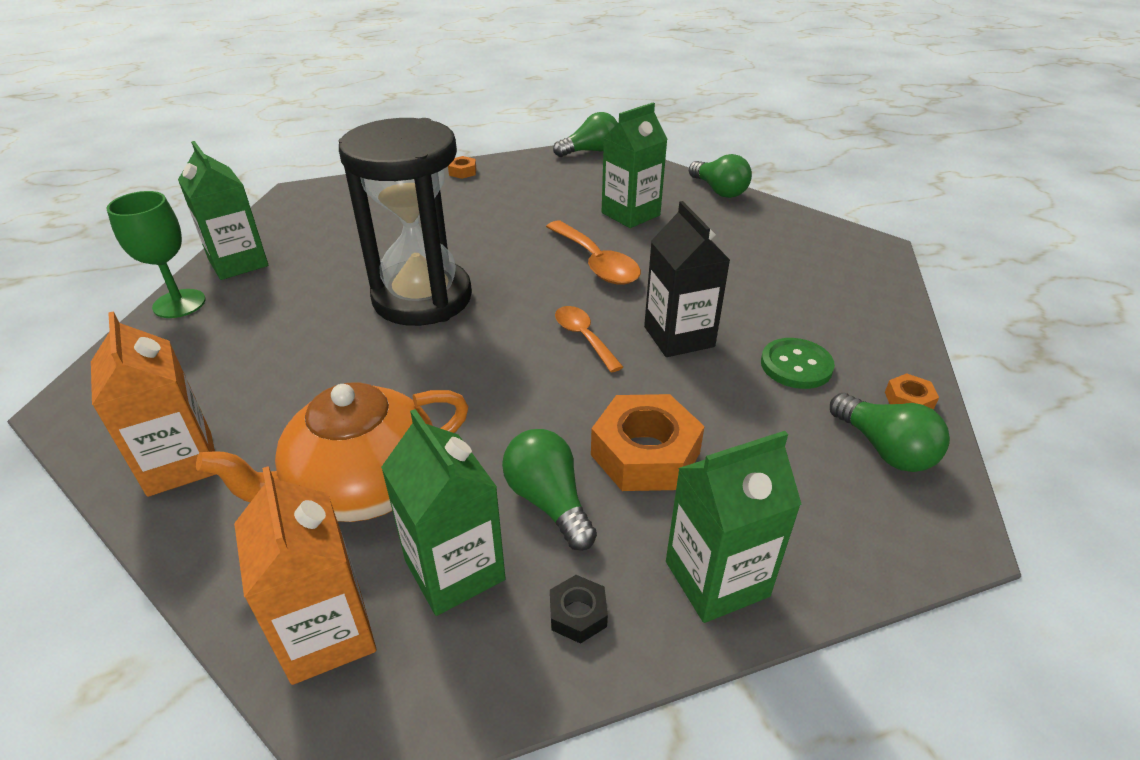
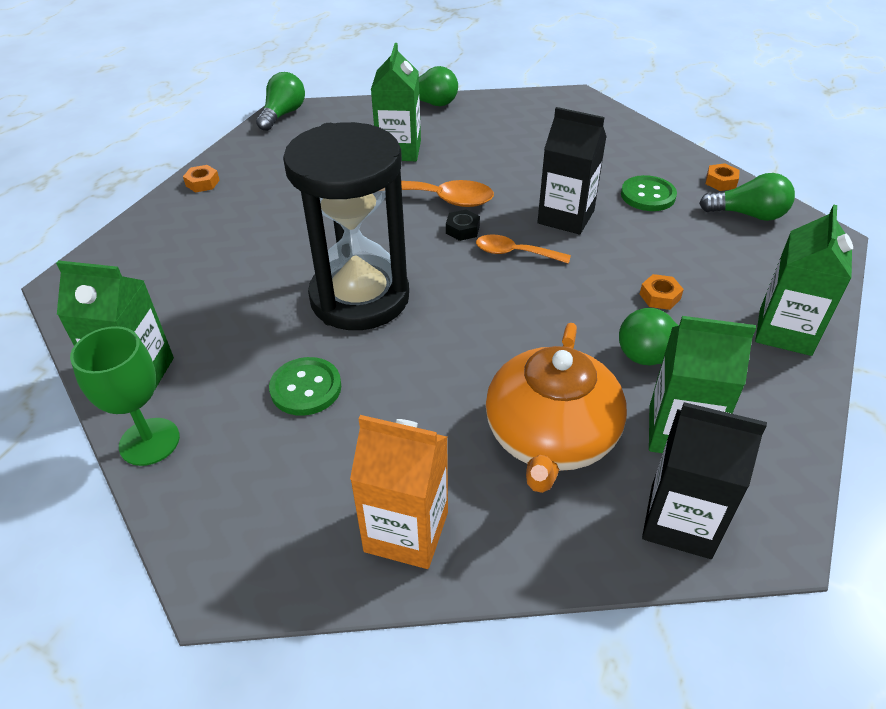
camera: 45 degrees left, 5 degrees up
orange carton [234,466,376,685] -> black carton [642,402,767,559]
black nut [550,575,608,644] -> black nut moved to [446,209,480,241]
orange nut [591,394,705,491] -> orange nut [640,274,684,310], size x0.47
none -> green button [269,357,341,416]

